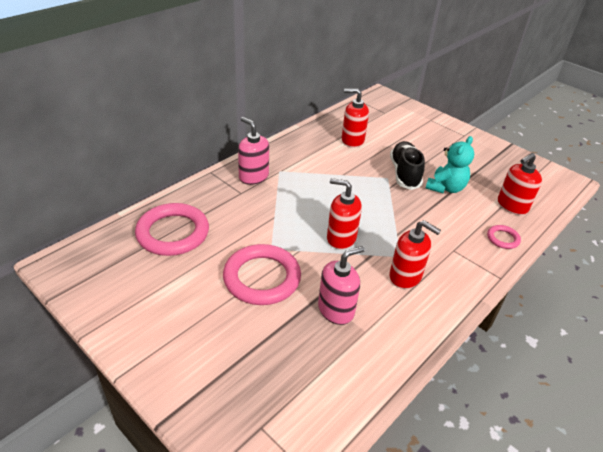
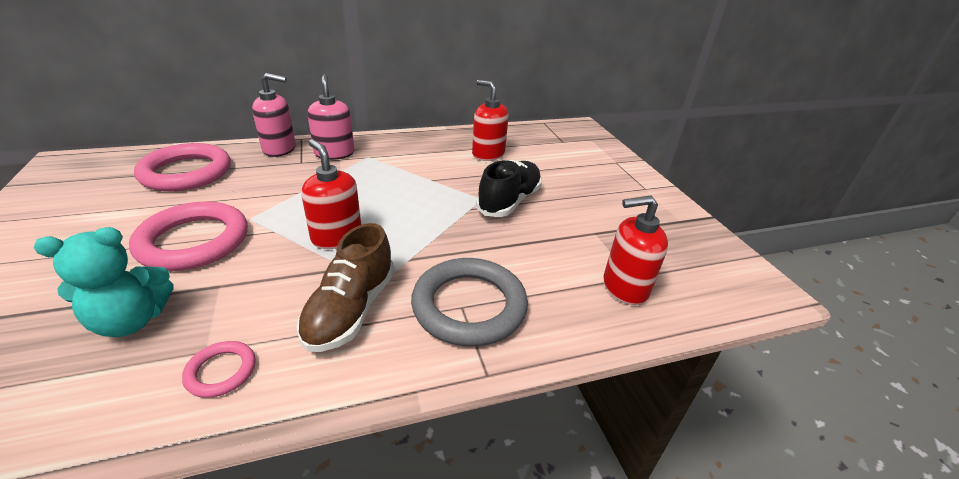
camera: 30 degrees right, 5 degrees down
pink soap dispenser [318,246,365,325] -> pink soap dispenser moved to [252,73,296,157]
red soap dispenser [389,220,441,289] -> brown shoe [296,223,394,352]
turquoise teddy bear [425,136,474,193] -> turquoise teddy bear moved to [34,227,174,337]
pink ring [487,225,521,249] -> pink ring moved to [182,341,256,398]
none -> grey ring [411,258,528,347]

